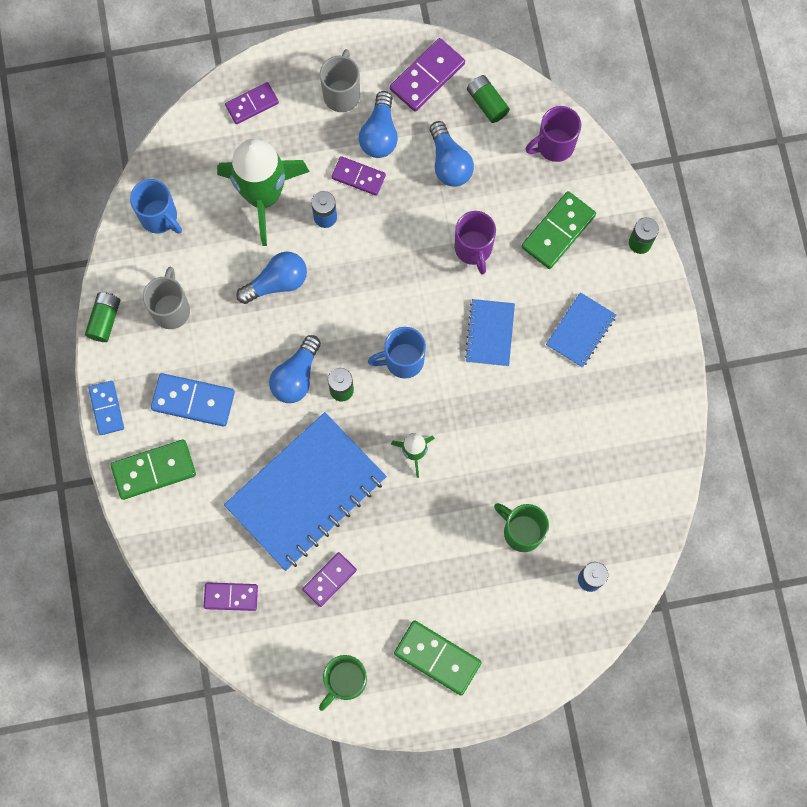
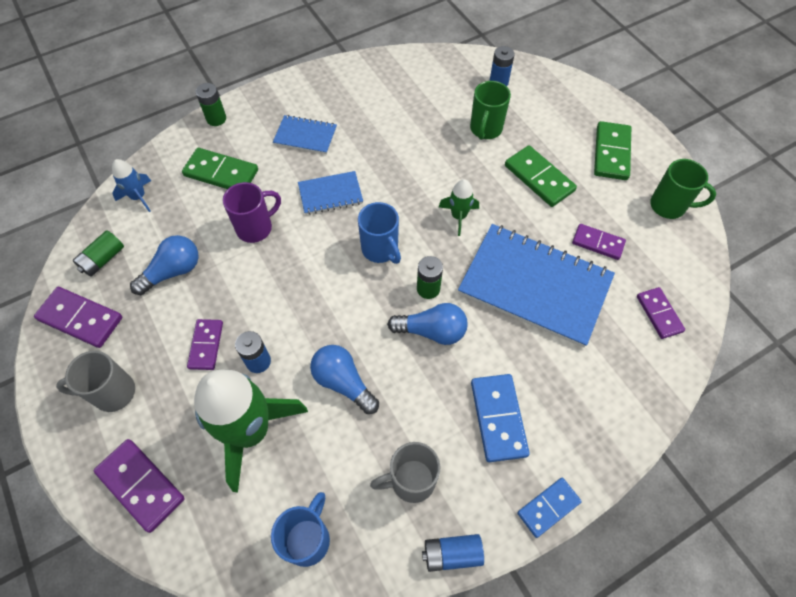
camera: 110 degrees left, 15 degrees down
green battery [85,292,120,342] -> blue battery [422,534,484,572]
green domino [110,439,196,500] -> green domino moved to [505,145,577,207]
purple domino [225,82,279,124] -> purple domino [93,439,185,533], size x1.51
blue light bulb [359,91,398,158] -> none
purple mug [526,106,581,162] -> blue rocket [112,159,151,212]

